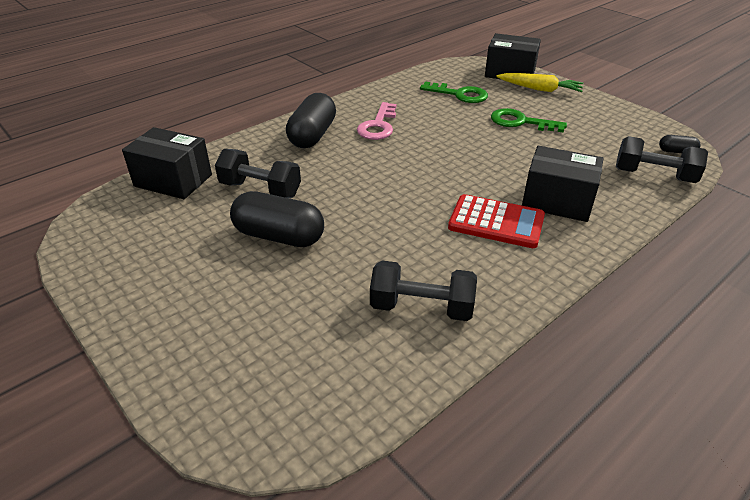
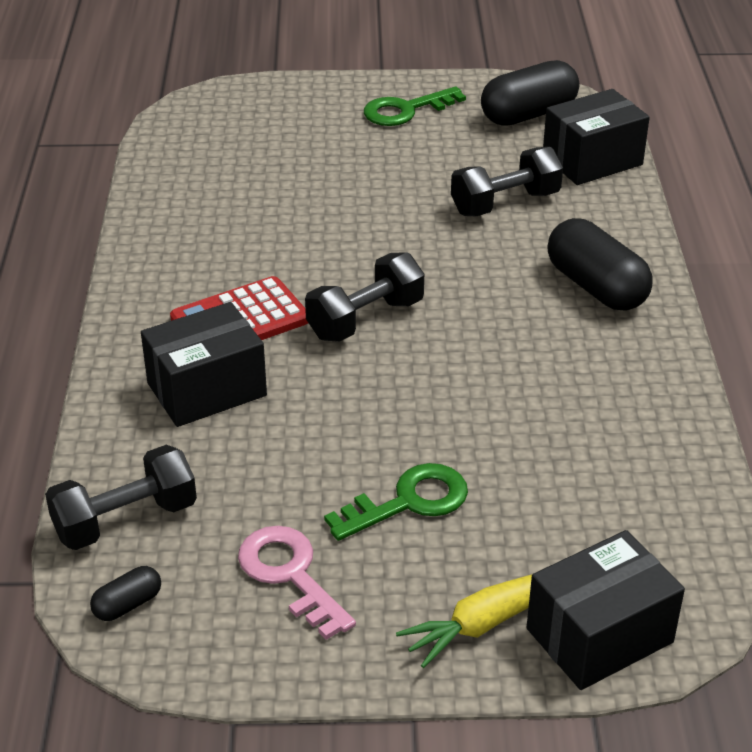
camera: 130 degrees right, 0 degrees up
black capsule [230,191,324,247] -> black capsule moved to [481,60,579,126]
pink key [357,102,397,140] -> pink key moved to [238,526,356,640]
black dumbbell [370,261,477,321] -> black dumbbell moved to [305,252,424,342]
green key [420,82,488,103] -> green key moved to [364,86,466,126]

